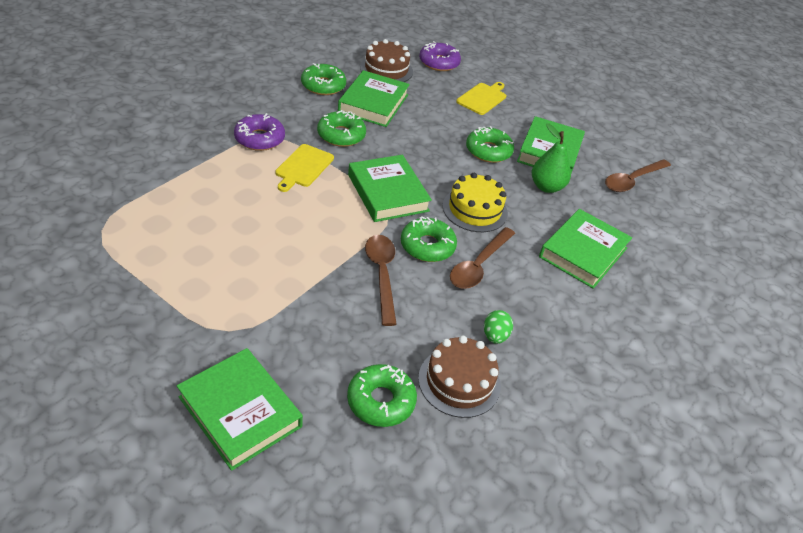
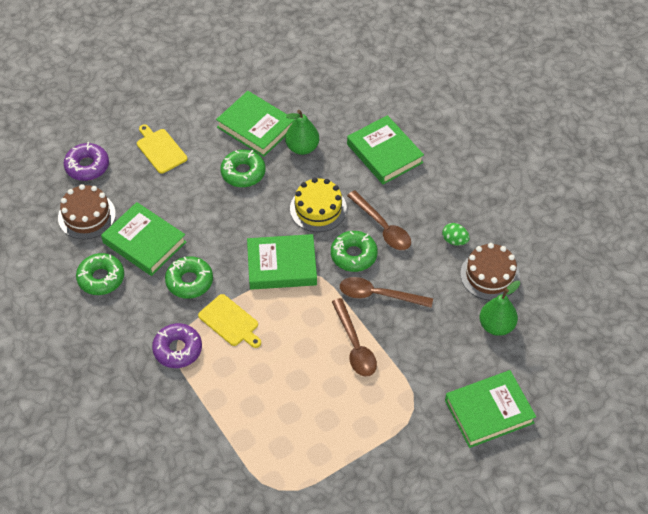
camera: 65 degrees left, 10 degrees up
green donut [347,364,417,427] -> green pear [479,281,520,336]
brown spoon [605,159,671,192] -> brown spoon moved to [332,298,377,377]

